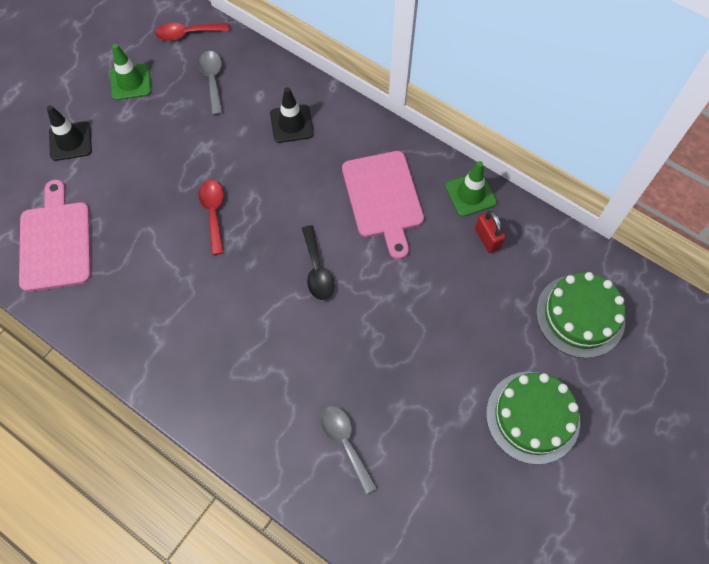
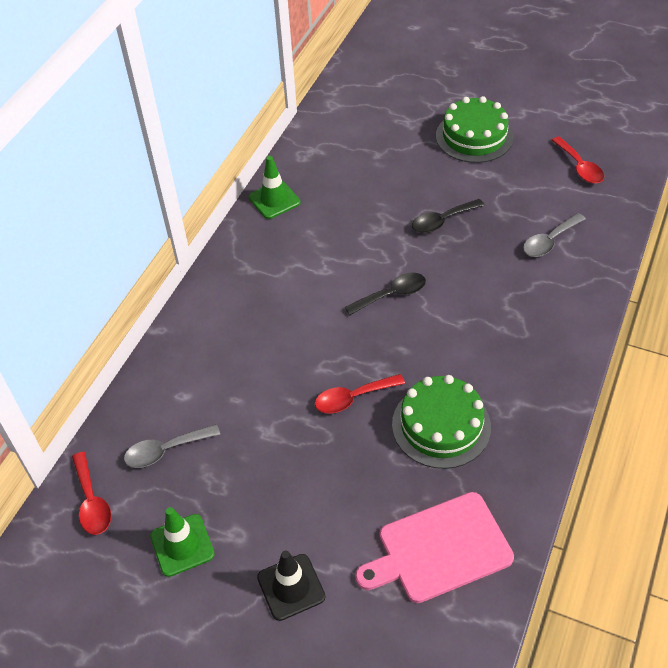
camera: 100 degrees left, 15 degrees down
black traffic cone [270,87,314,143] -> none
pink cutting board [342,151,424,259] -> none
red padlock [475,211,506,253] -> none
green cake [536,272,625,358] -> green cake moved to [392,375,491,469]
none -> black spoon [412,199,485,233]
none -> red spoon [552,136,604,184]

